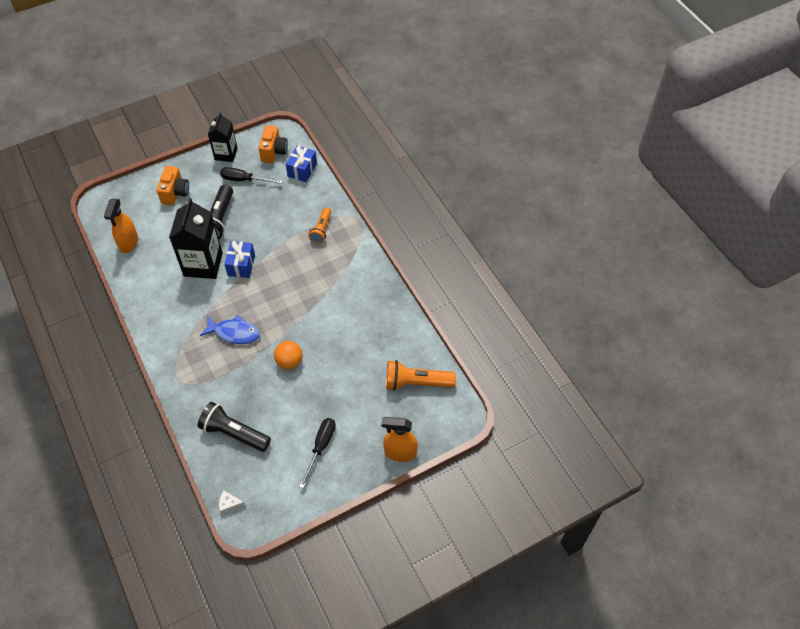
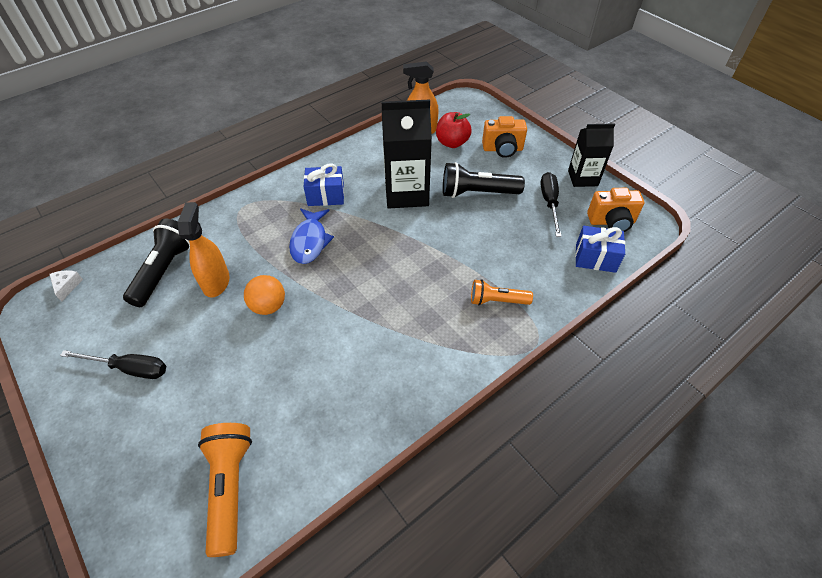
camera: 80 degrees right, 5 degrees down
blue gift [224,241,255,278] -> blue gift moved to [304,163,344,206]
orange spray bottle [381,417,418,462] -> orange spray bottle moved to [178,202,230,297]
none -> red apple [436,112,472,148]

